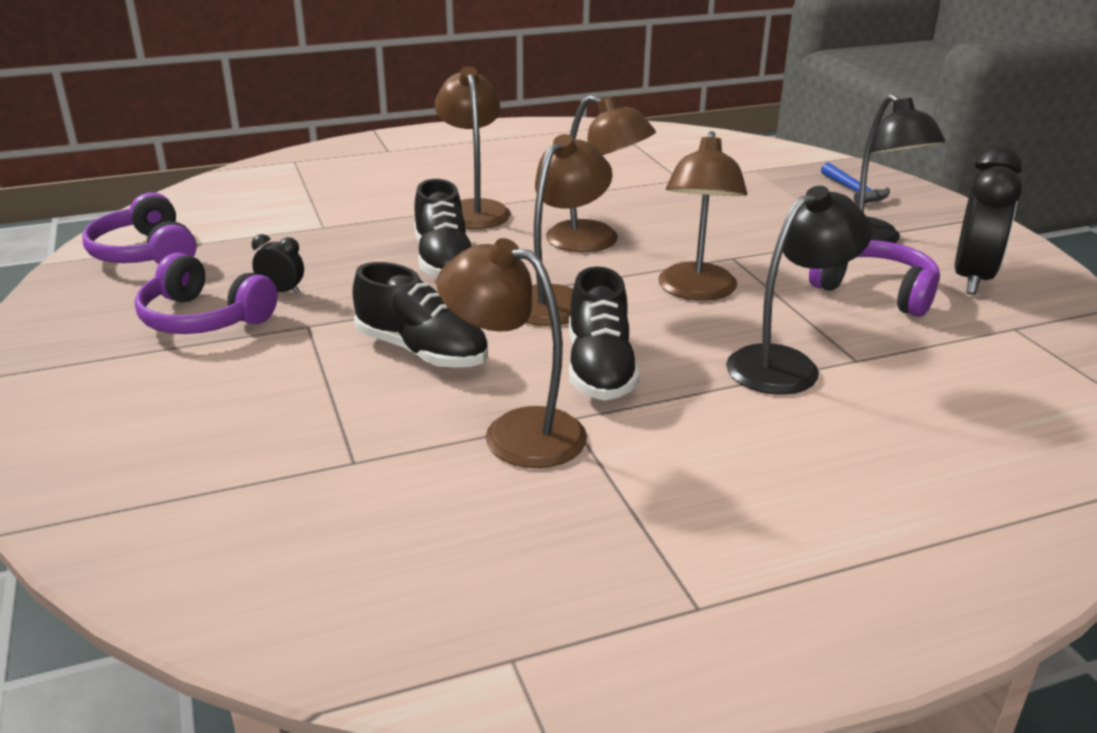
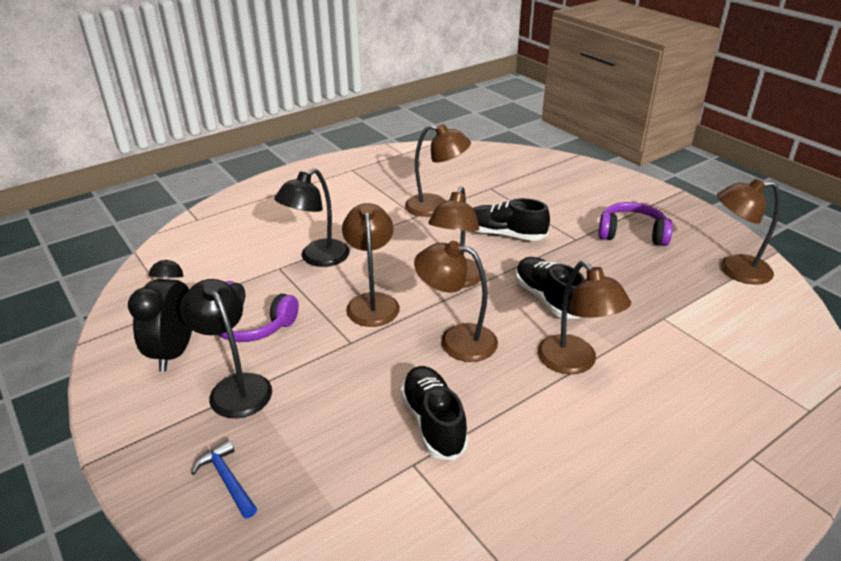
camera: 165 degrees right, 5 degrees up
purple headphones [82,192,197,264] -> brown lamp [717,178,780,285]
black clock [252,234,304,294] -> none
black shoe [569,266,640,401] -> black shoe moved to [401,366,469,460]

